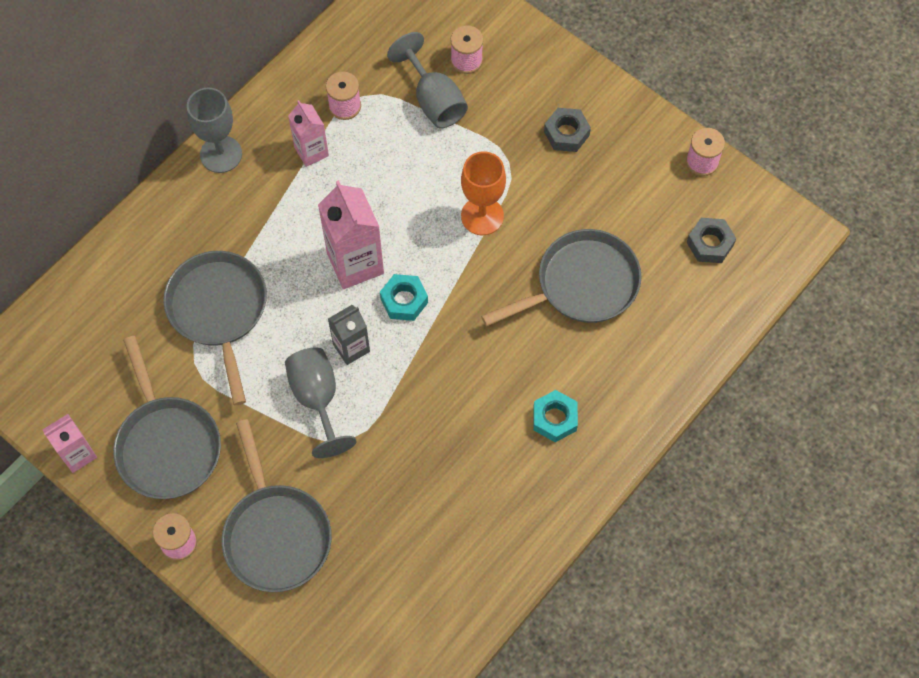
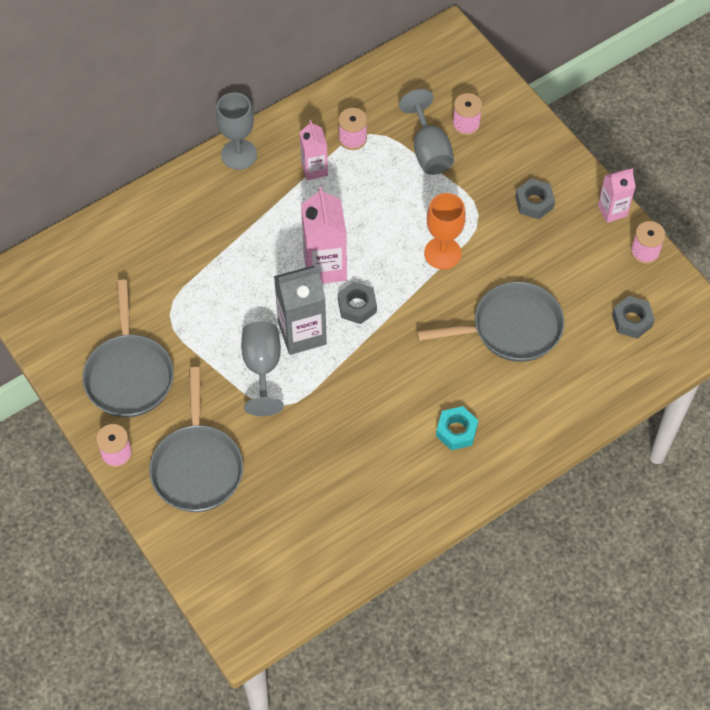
camera: 15 degrees right, 5 degrees down
pink carton [43,414,97,473] -> pink carton moved to [598,168,636,223]
grey pan [163,251,267,405] -> none
grey carton [328,305,370,365] -> grey carton [274,266,327,355], size x1.66
turquoise nut [380,274,428,321] -> grey nut [338,282,377,324]

